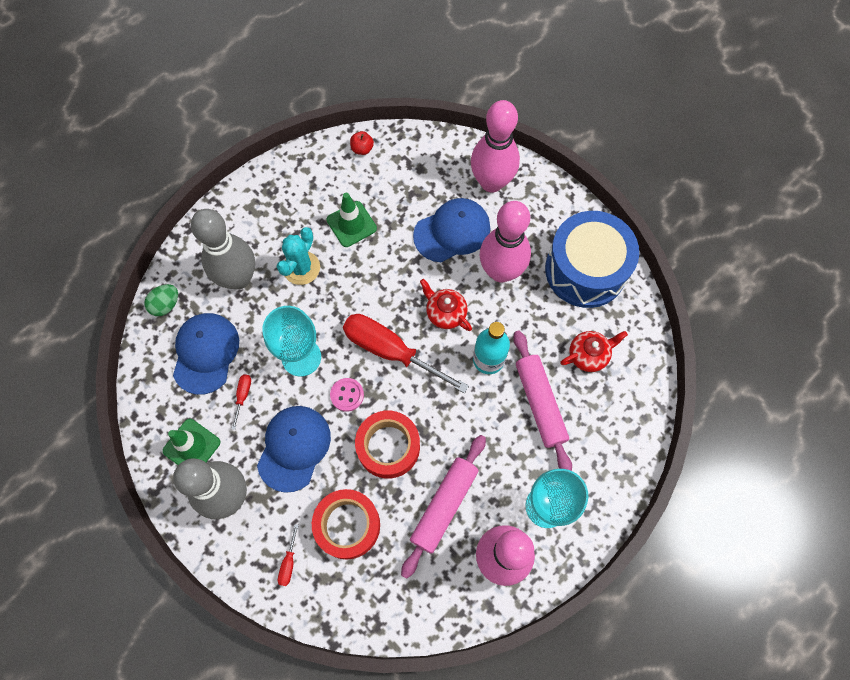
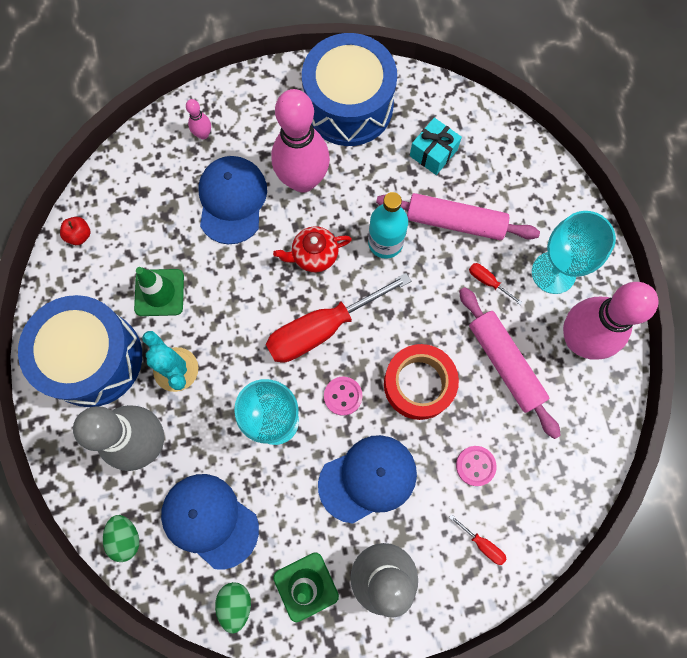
camera: 60 degrees left, 5 degrees up
red screwdriver [232,374,251,430] -> red screwdriver moved to [469,263,522,305]
blue cap [257,406,331,493] -> blue cap turned 105 degrees clockwise [318,435,417,524]
red tape [312,489,380,559] -> pink button [456,446,496,486]
pink bowling pin [471,100,520,193] -> pink bowling pin [186,99,211,140], size x0.41
red teapot [560,331,628,372] -> turquoise gift [410,118,462,175]
none -> blue drum [18,295,142,407]
none -> green egg [215,582,251,634]

